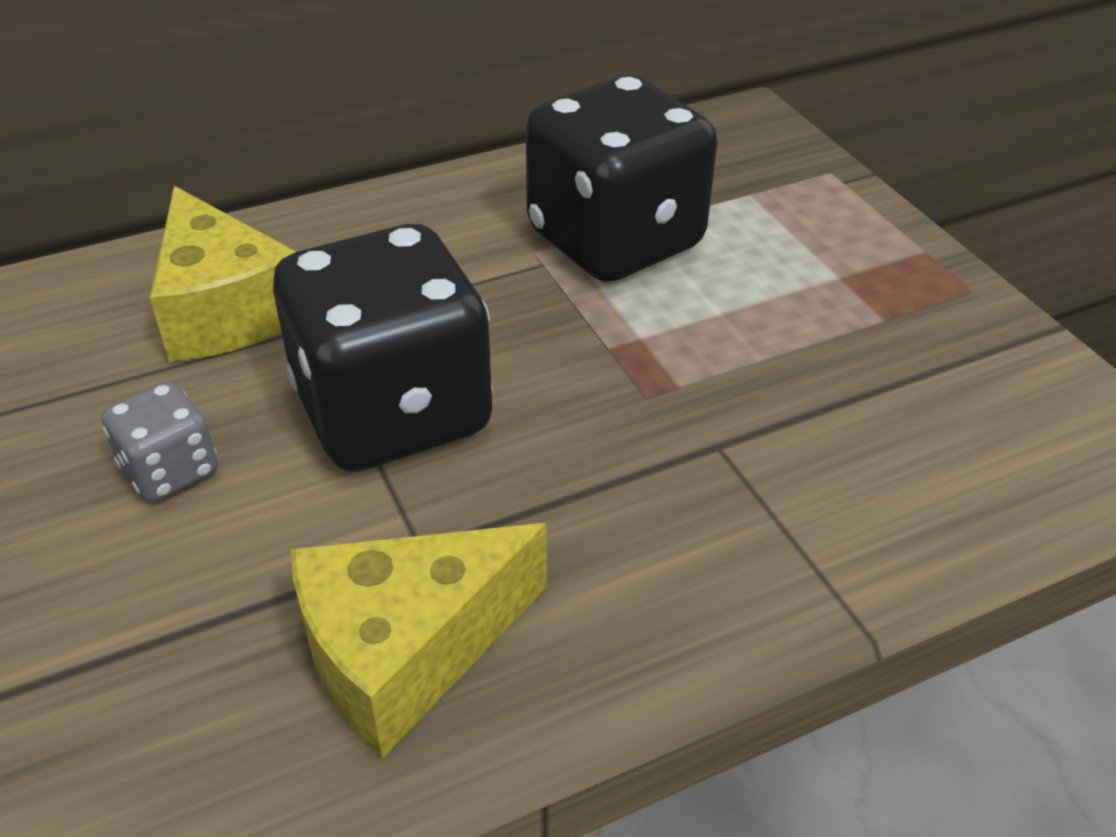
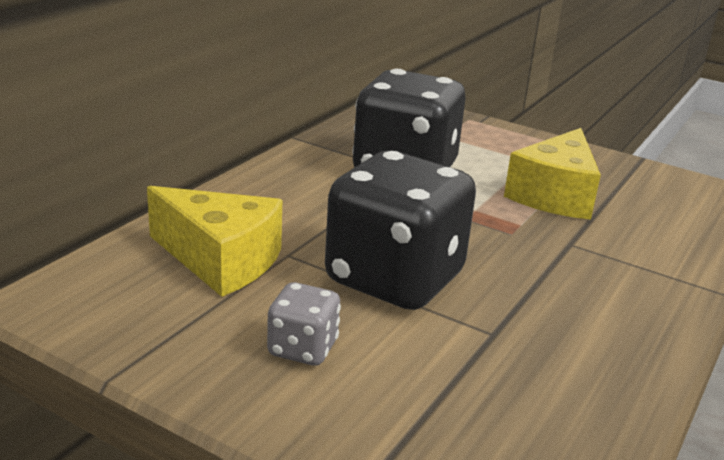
camera: 35 degrees left, 15 degrees down
yellow cheese [291,523,546,759] -> yellow cheese moved to [504,128,601,220]

